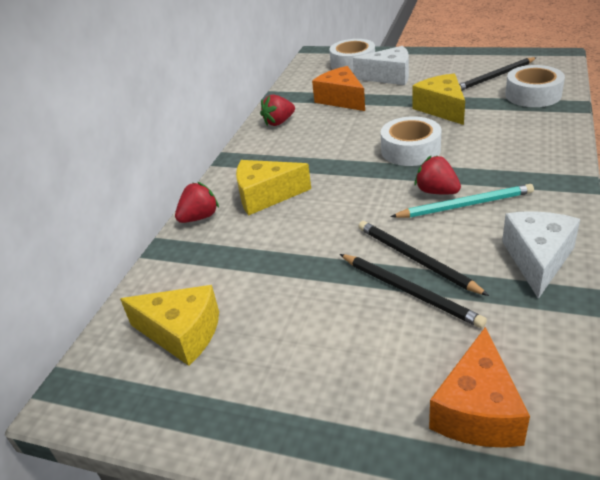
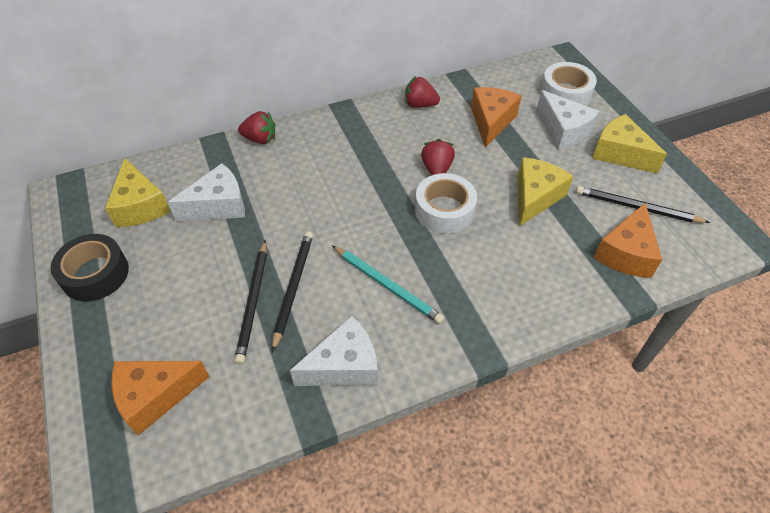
camera: 45 degrees right, 15 degrees up
yellow cheese [236,160,311,215] -> yellow cheese moved to [592,114,667,174]
red strawberry [415,156,461,194] -> red strawberry moved to [421,139,455,175]
white tape [505,65,565,107] -> orange cheese [593,203,662,278]
none -> black tape [51,234,129,301]
none -> white cheese [168,163,245,221]

